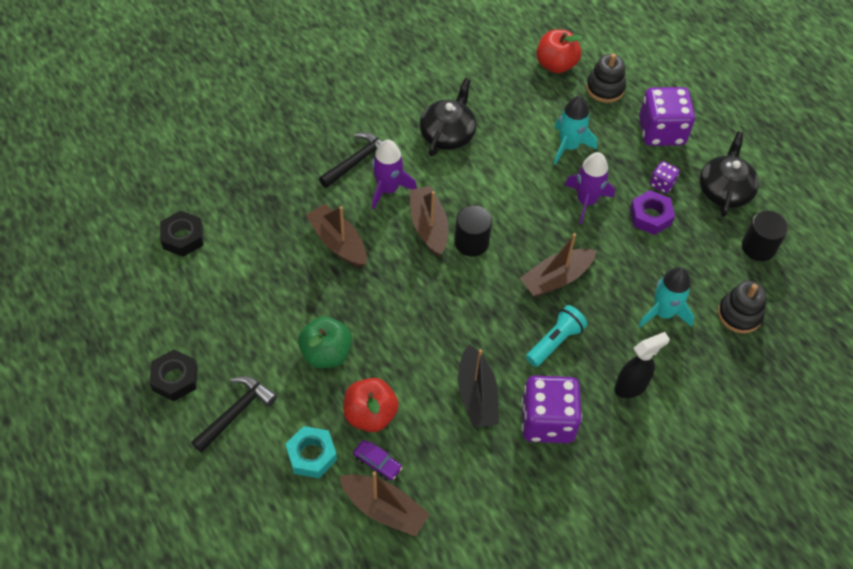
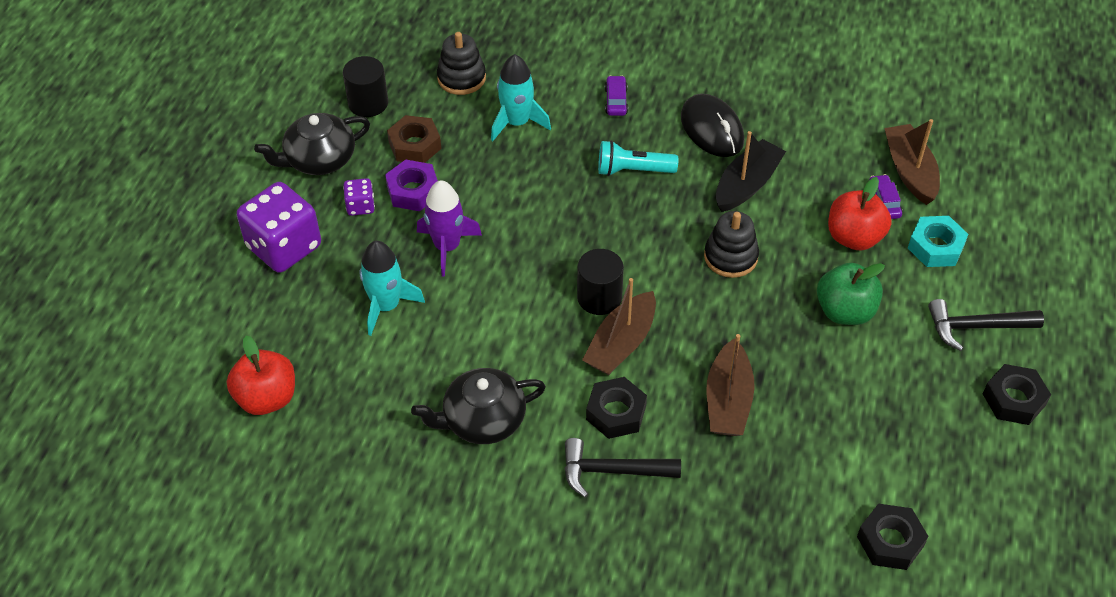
camera: 130 degrees left, 5 degrees down
purple rocket [372,140,417,210] -> black nut [586,377,647,439]
brown boat [520,233,597,297] -> none
purple dice [521,375,582,443] -> black mouse [681,94,744,157]
black stacking toy [586,53,626,103] -> black stacking toy moved to [704,211,759,278]
black spray bottle [614,332,670,398] -> purple car [605,76,628,116]
none -> brown nut [387,115,441,163]

